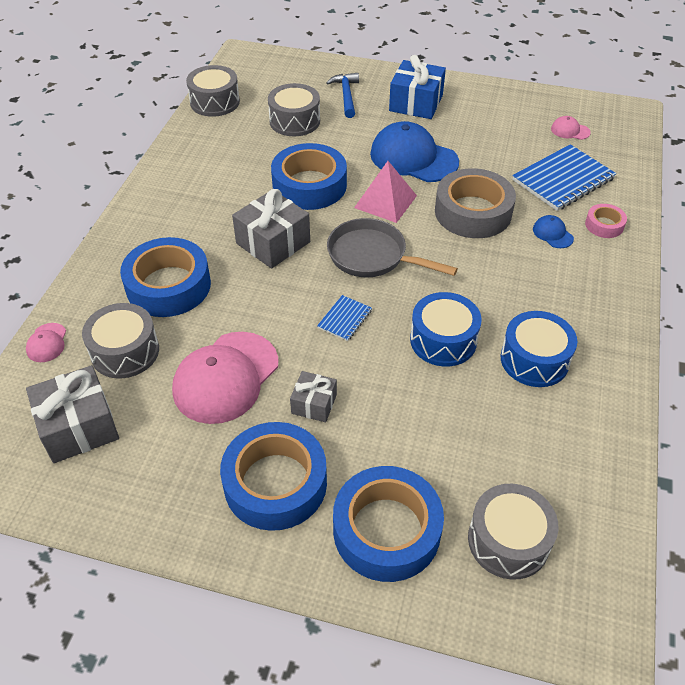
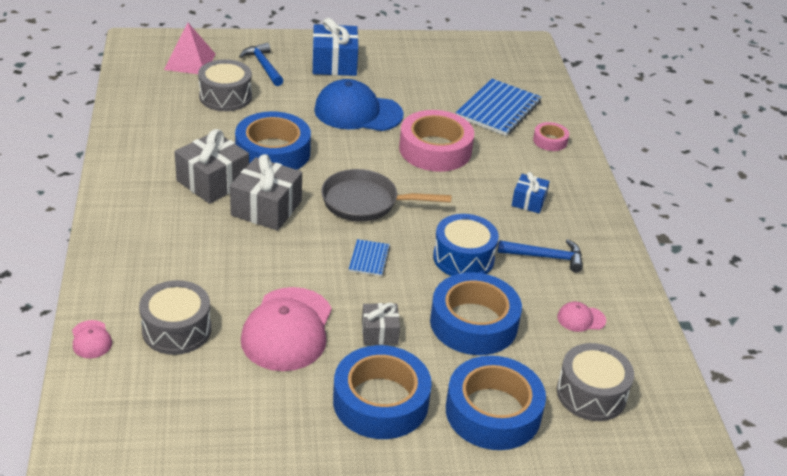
camera: 25 degrees left, 10 degrees down
grey gift [26,365,119,463] -> grey gift moved to [175,129,249,204]
blue tape [120,237,211,317] -> blue tape moved to [430,273,522,355]
grey drum [186,65,240,117] -> none
pink pyramid [354,161,417,223] -> pink pyramid moved to [164,23,216,74]
grey tape [435,168,516,238] -> pink tape [399,110,474,172]
blue drum [501,311,577,387] -> blue hammer [498,239,583,273]
blue cap [533,215,574,248] -> none
pink cap [551,116,591,140] -> pink cap moved to [557,302,606,332]
none -> blue gift [512,172,550,213]

